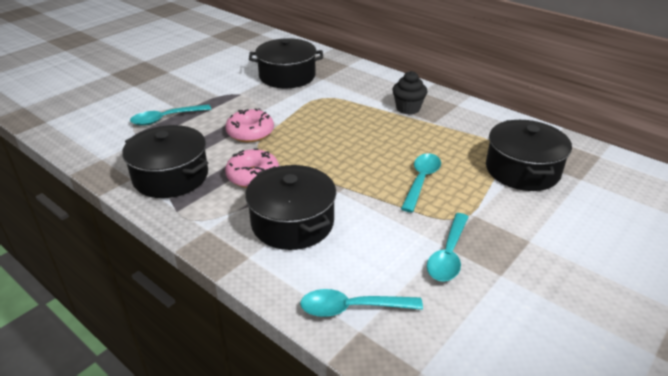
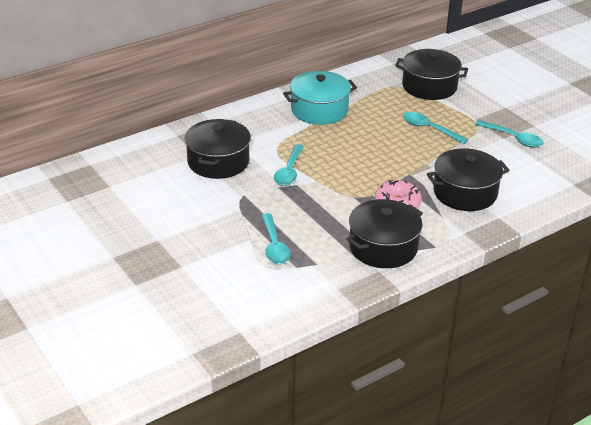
camera: 75 degrees left, 0 degrees up
pink donut [225,108,274,142] -> none
turquoise spoon [300,289,423,317] -> turquoise spoon moved to [274,144,304,186]
black cupcake [392,71,427,115] -> turquoise pot [283,71,357,125]

